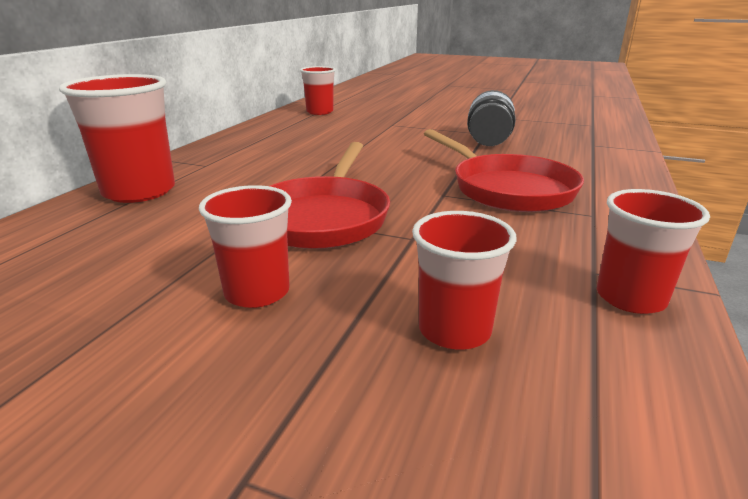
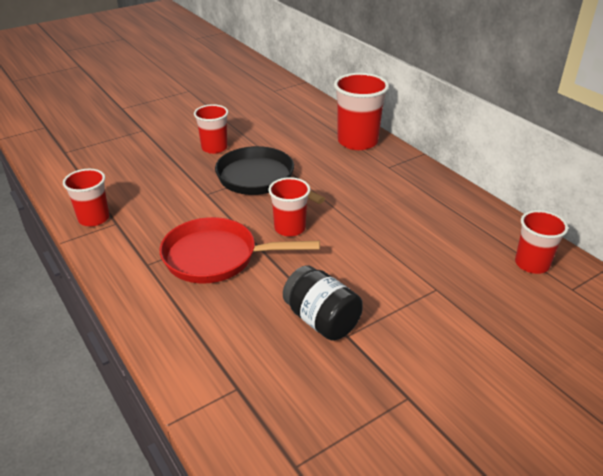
camera: 125 degrees right, 10 degrees up
red pan [270,142,390,249] -> black pan [215,146,325,204]
red cup [412,211,517,349] -> red cup moved to [268,177,310,237]

